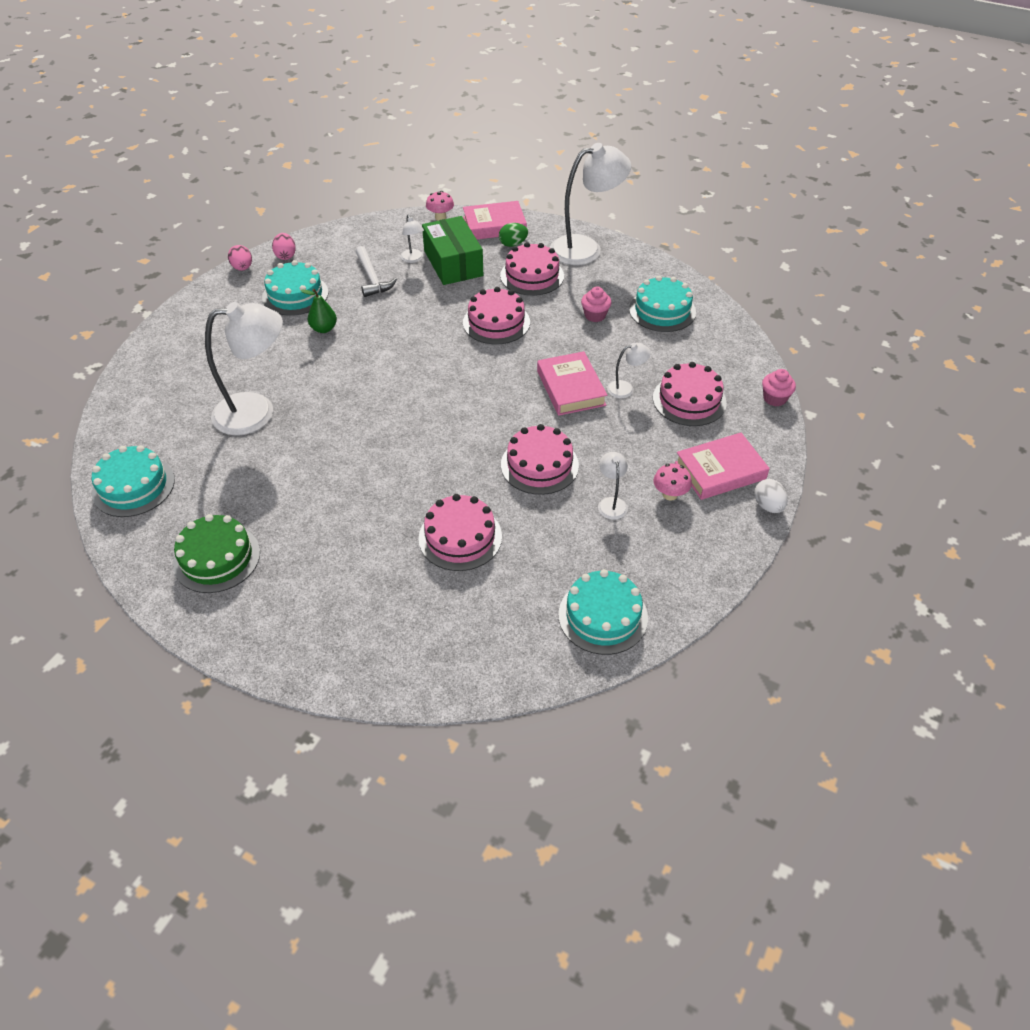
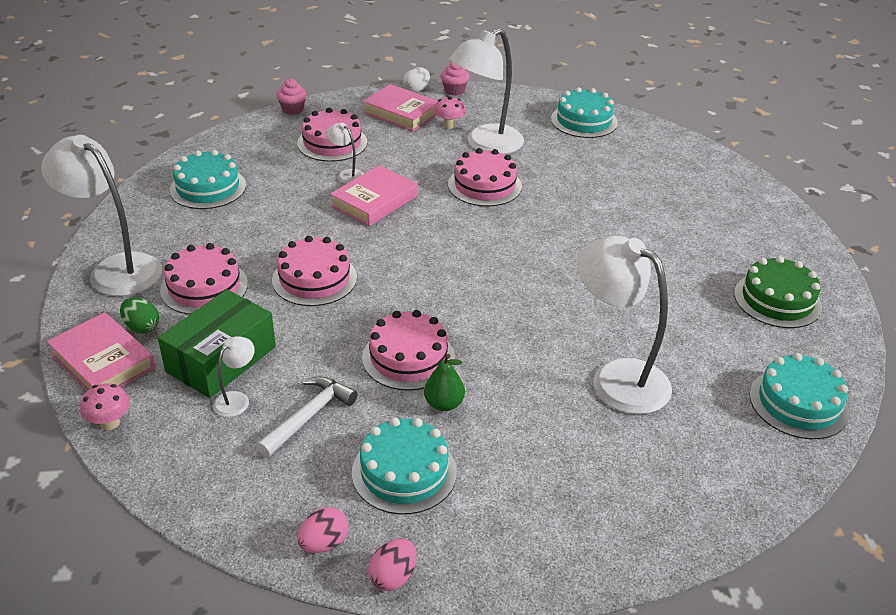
camera: 125 degrees left, 10 degrees down
pink cake [418,494,502,571] -> pink cake moved to [362,310,455,391]
pink cupcake [581,286,611,322] -> pink cupcake moved to [441,62,469,96]
white lamp [598,452,628,520] -> white lamp [449,28,524,154], size x2.25

